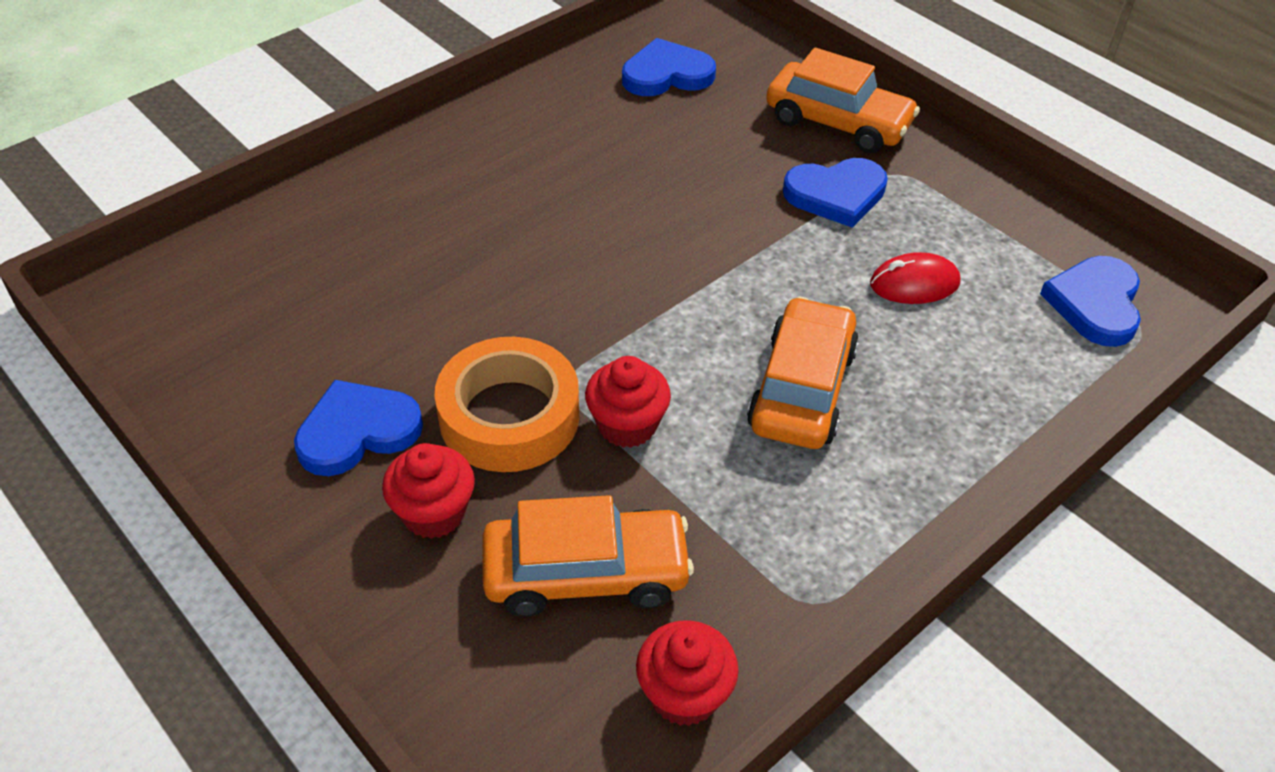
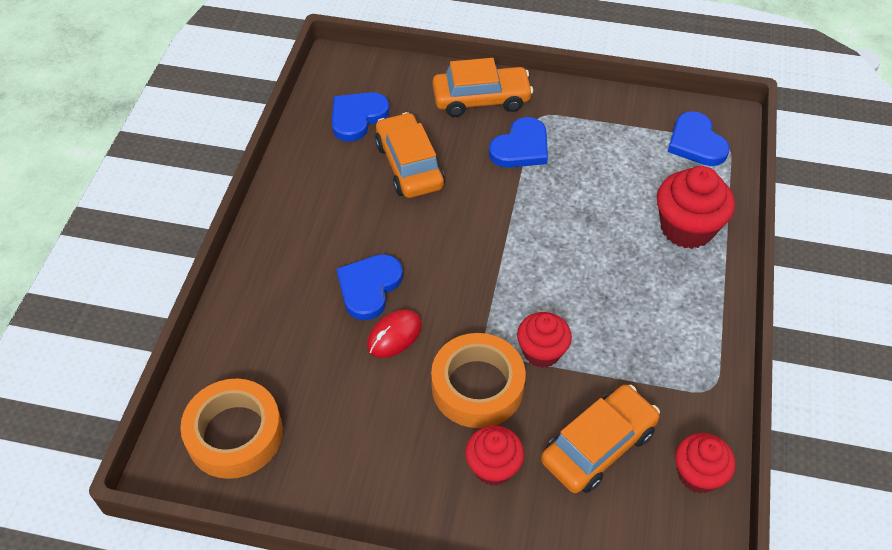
camera: 35 degrees left, 5 degrees up
blue heart [294,380,423,476] -> blue heart moved to [336,254,403,320]
orange car [747,297,859,449] -> orange car moved to [375,112,445,198]
red mouse [870,252,960,304] -> red mouse moved to [367,309,422,358]
none -> orange tape [180,379,283,479]
none -> red cupcake [657,166,735,249]

